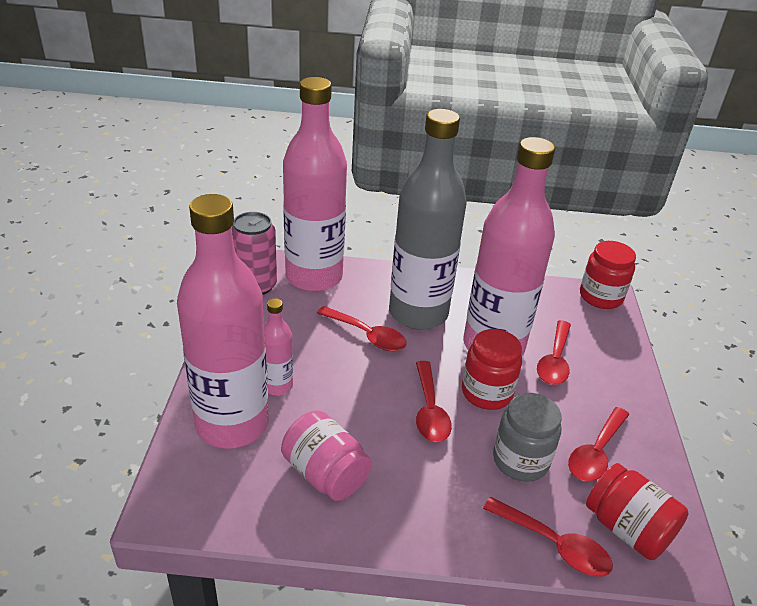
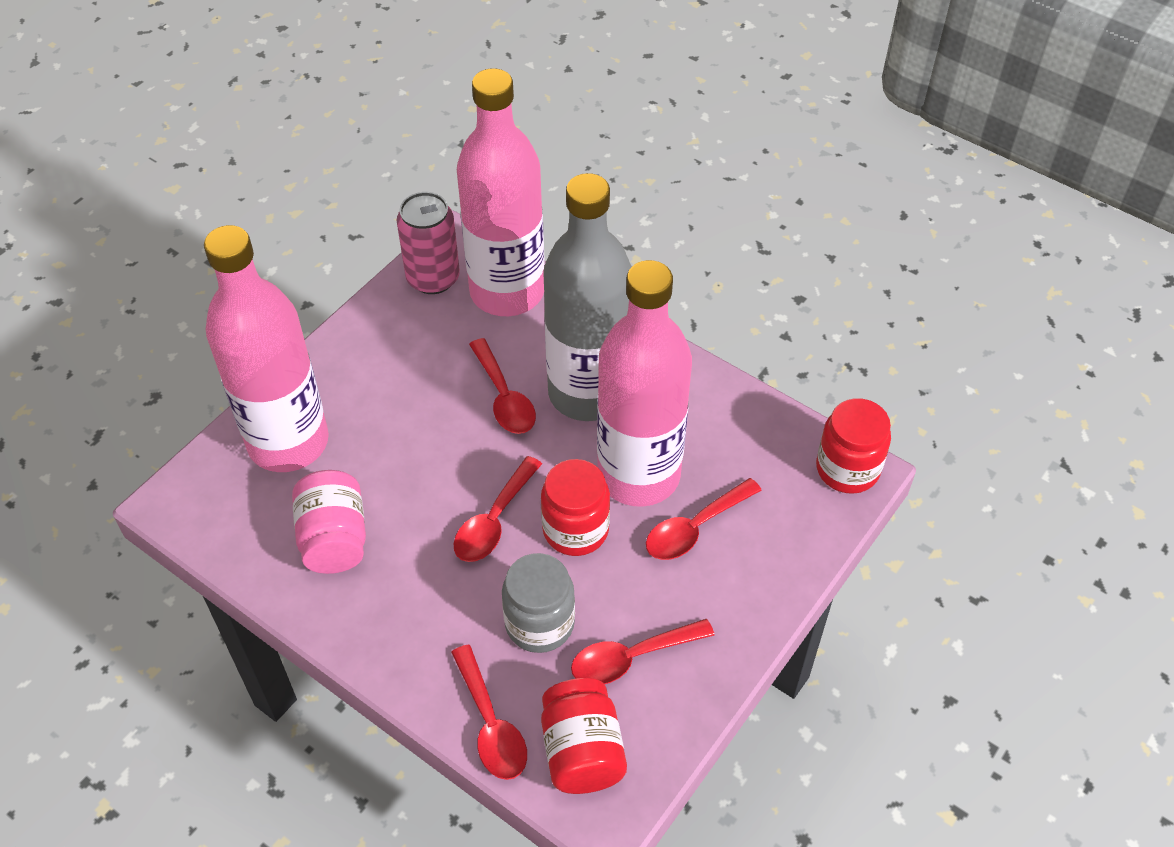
camera: 35 degrees right, 15 degrees up
pink bottle [264,298,293,395] -> none

